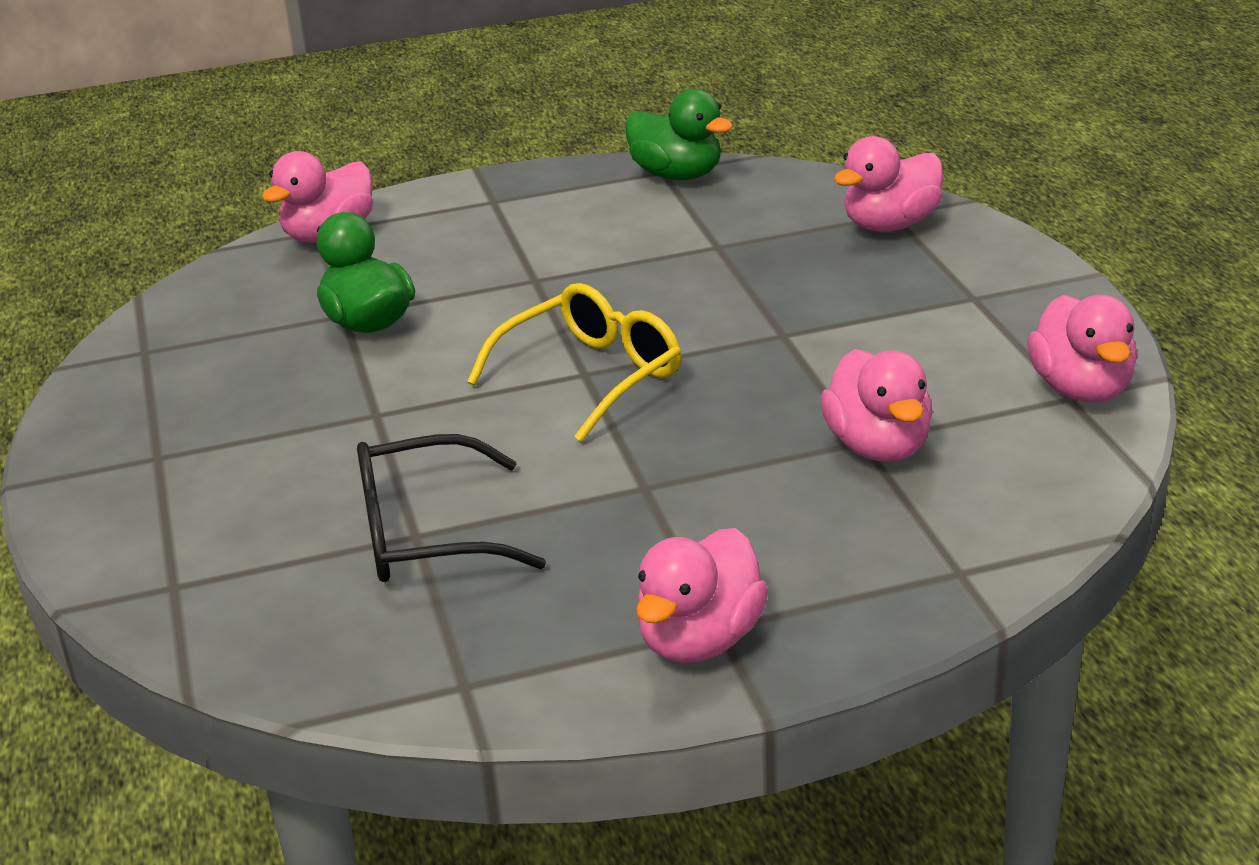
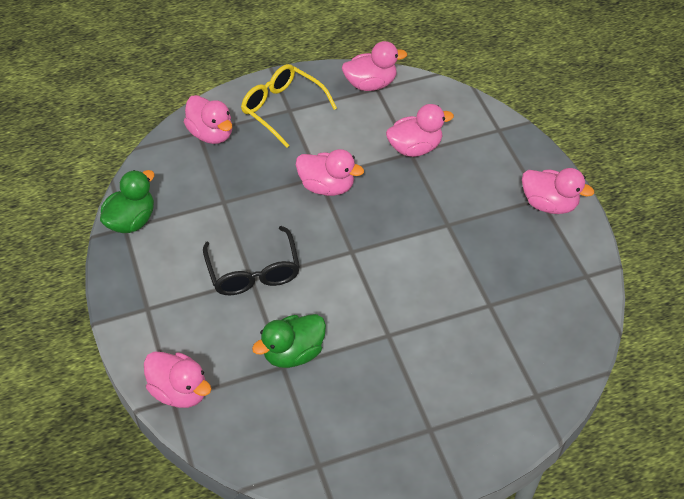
camera: 95 degrees left, 20 degrees up
black glasses [357,434,546,582] -> black glasses moved to [203,226,300,295]
yellow glasses [467,283,681,442] -> yellow glasses moved to [241,64,337,148]
none -> pink duck [296,149,364,196]

